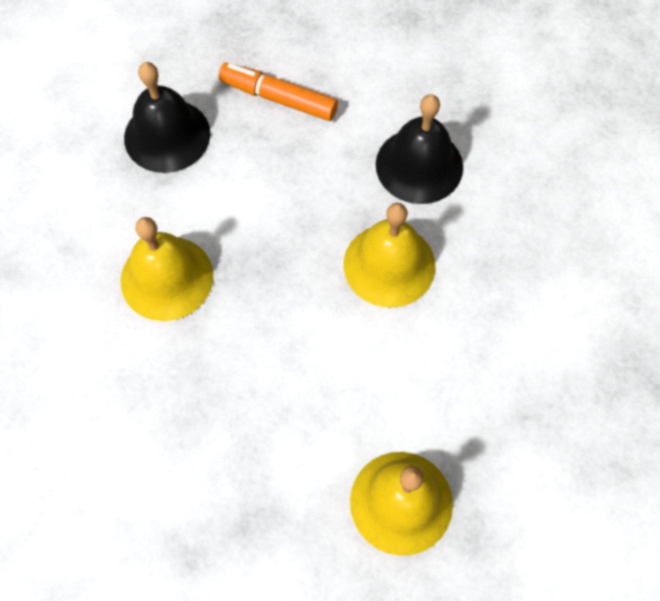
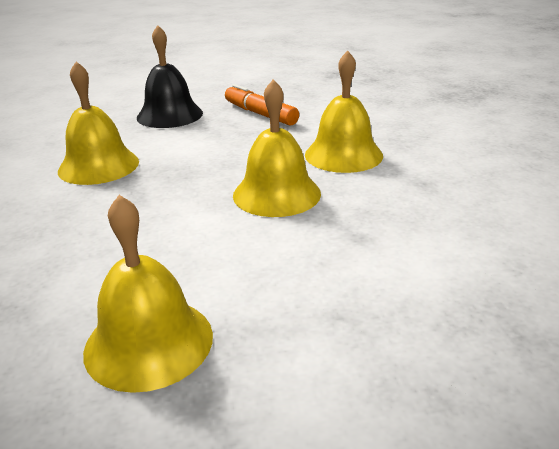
camera: 25 degrees right, 35 degrees down
black bell [376,94,463,204] -> yellow bell [305,50,383,173]

